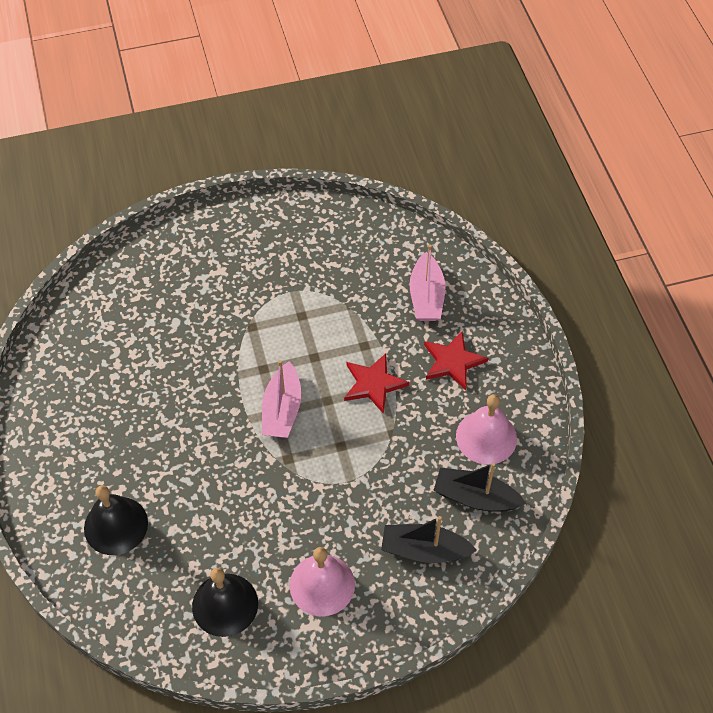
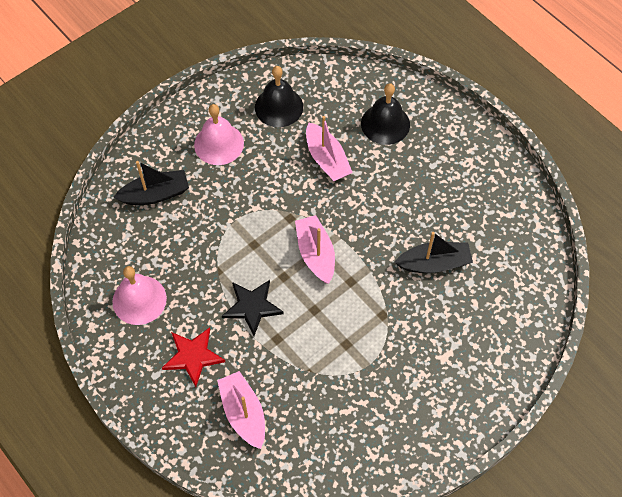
camera: 155 degrees right, 5 degrees up
red star [344,353,409,414] -> black star [222,280,284,336]
black boat [433,463,526,512] -> black boat moved to [395,232,473,273]
none -> pink boat [306,116,353,181]

